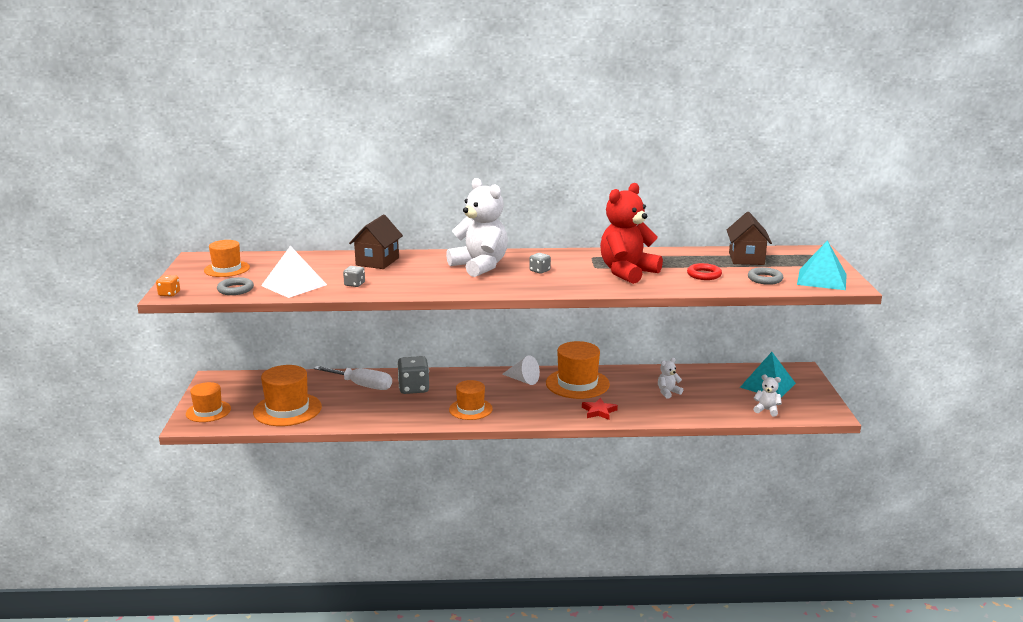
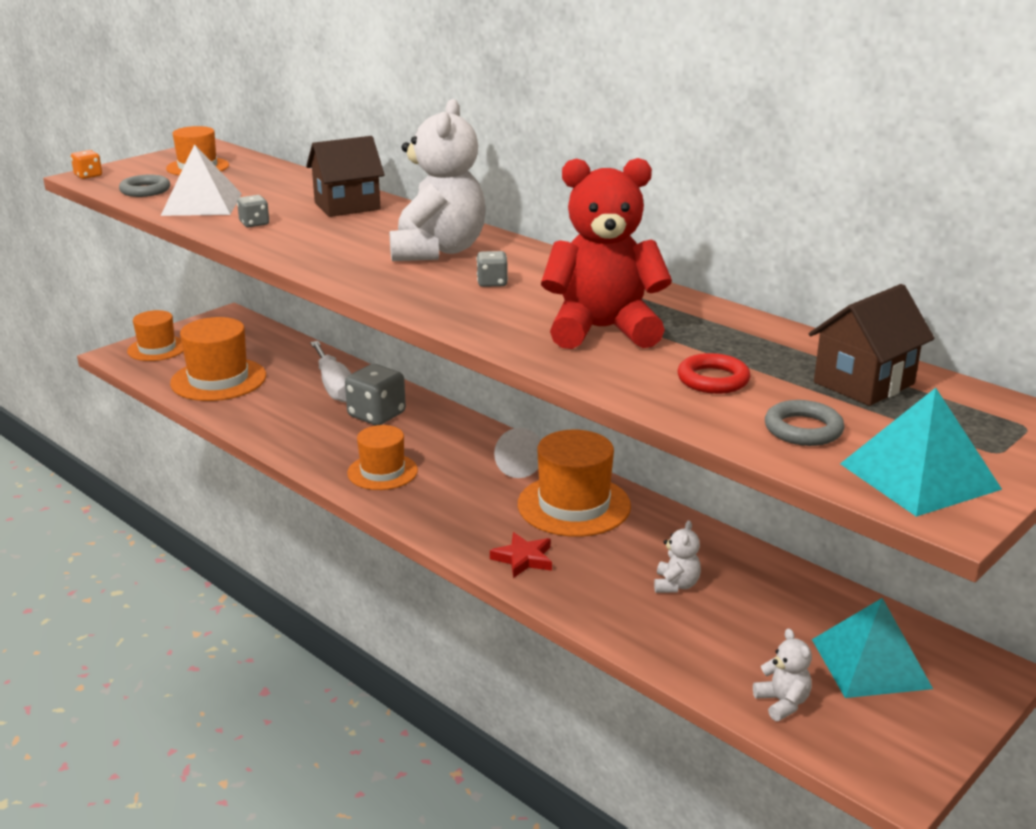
camera: 45 degrees right, 5 degrees up
white teddy bear [658,358,683,399] -> white teddy bear turned 90 degrees clockwise [654,520,701,593]

